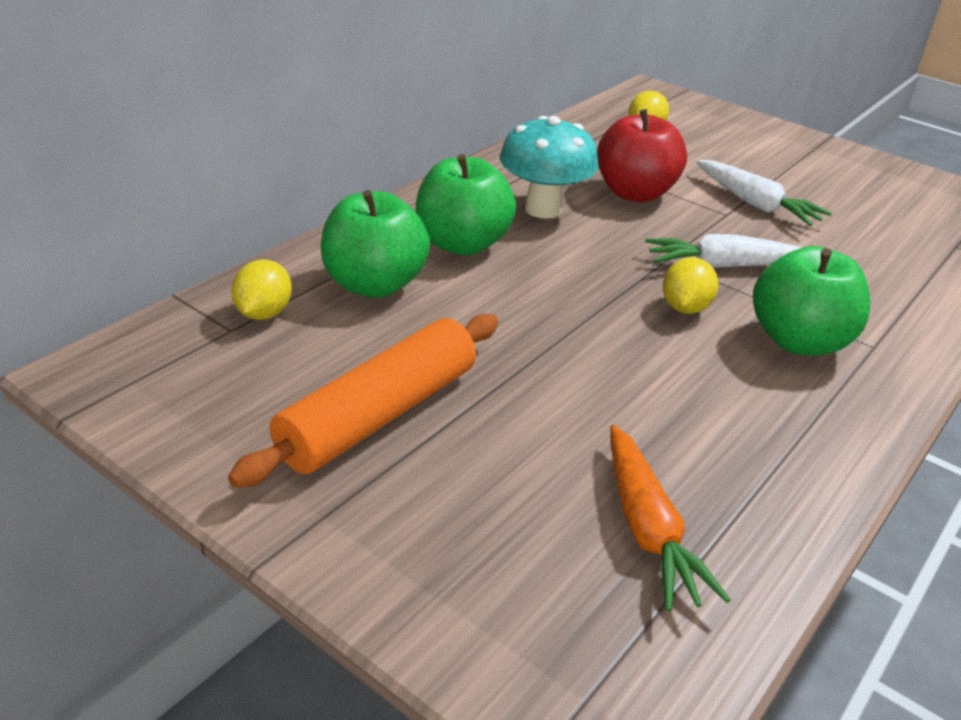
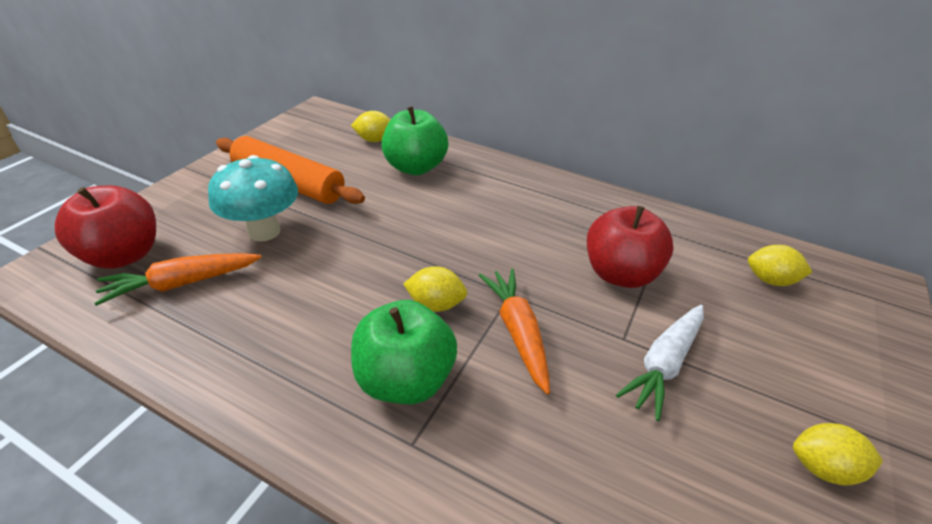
camera: 80 degrees right, 5 degrees up
green apple [416,154,516,255] -> none
turquoise mushroom [500,116,599,219] -> turquoise mushroom moved to [208,155,298,242]
white carrot [645,234,802,268] -> orange carrot [479,269,550,395]
none -> red apple [55,186,156,269]
none -> yellow lemon [793,423,883,486]

